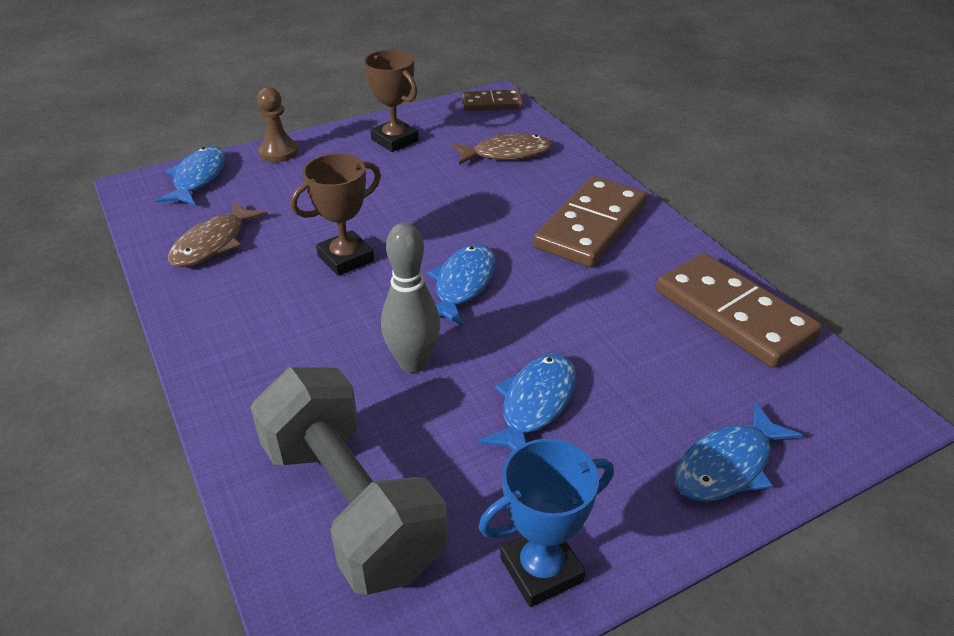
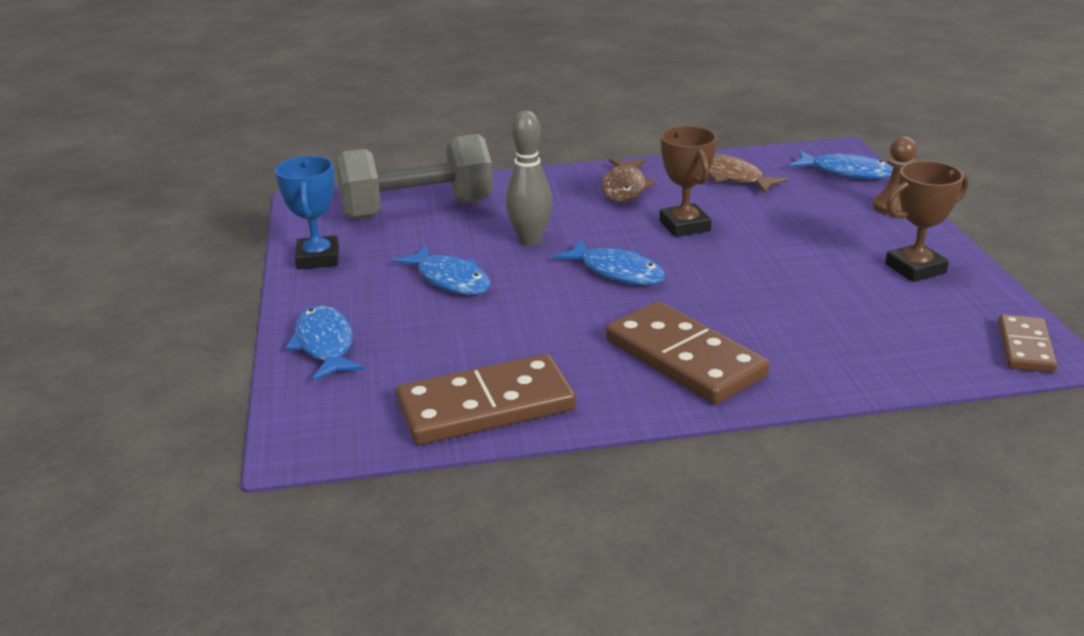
camera: 110 degrees right, 10 degrees down
brown fish [452,133,552,165] -> brown fish moved to [602,159,656,202]

